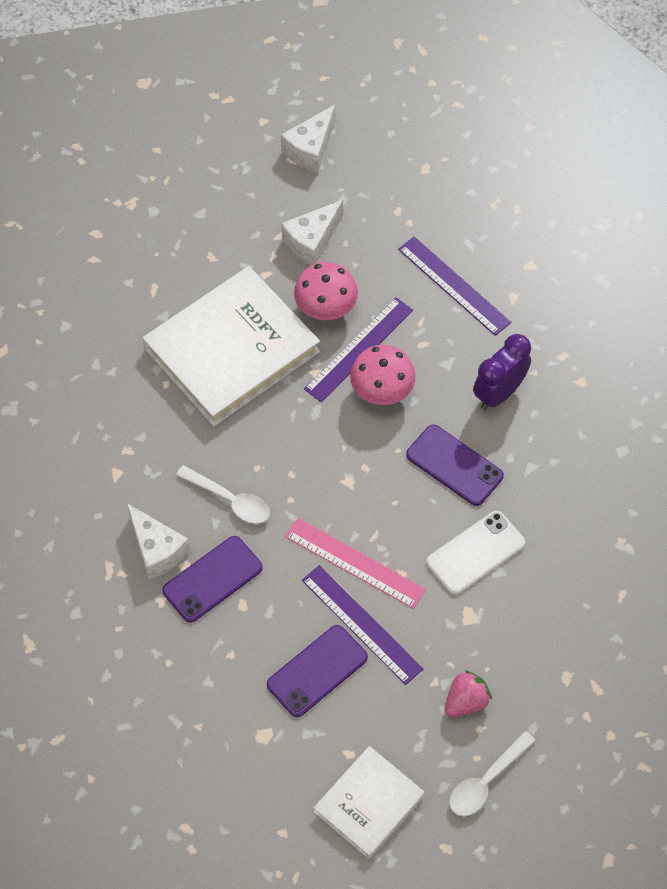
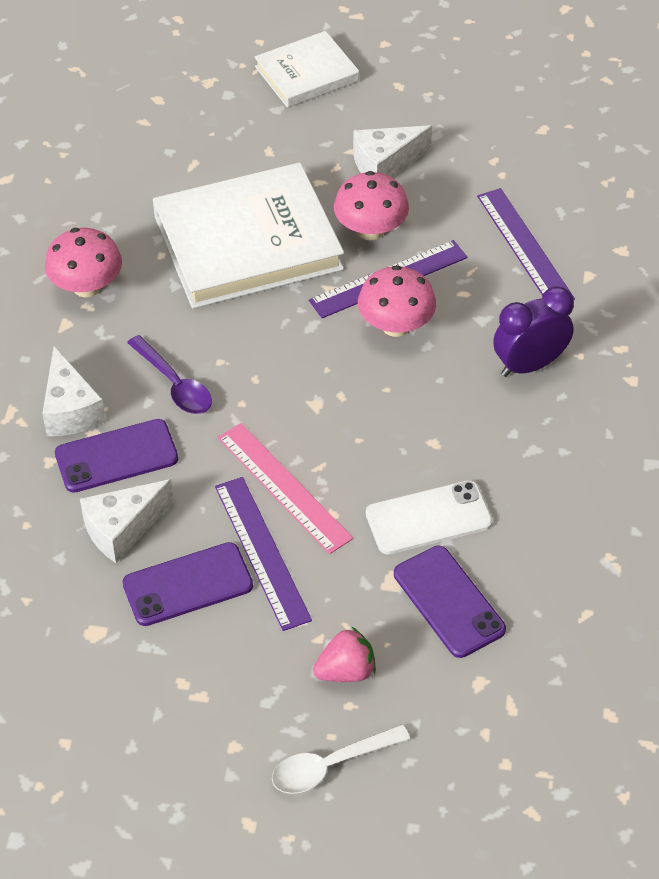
camera: 20 degrees right, 10 degrees down
white spoon [176,465,270,524] -> purple spoon [127,335,212,414]
white cheese [281,105,335,172] -> white cheese moved to [80,479,174,563]
white book [313,746,425,859] -> white book moved to [254,31,359,108]
purple phone [406,424,504,506] -> purple phone moved to [394,546,506,658]
none -> pink mushroom [45,228,122,297]

